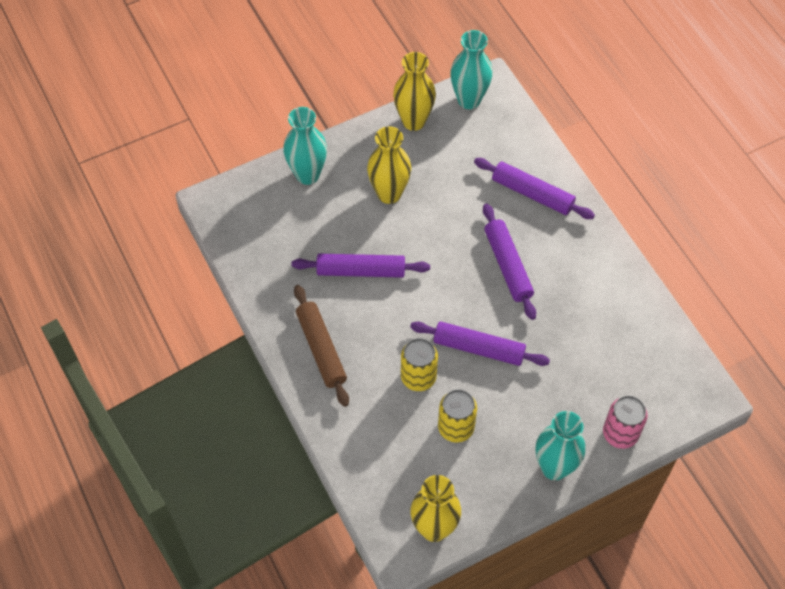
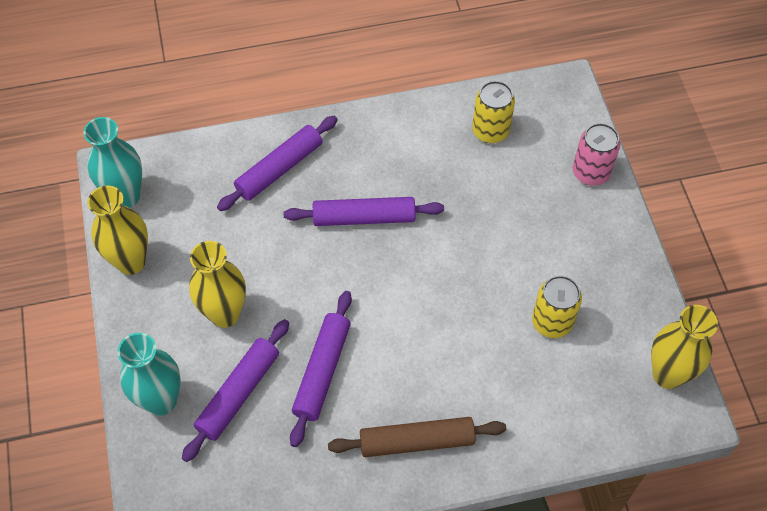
camera: 75 degrees left, 0 degrees up
yellow can [401,338,438,391] -> yellow can moved to [472,81,515,143]
purple rolling pin [410,321,550,366] -> purple rolling pin moved to [182,319,289,462]
turquoise vase [536,411,585,480] -> none

